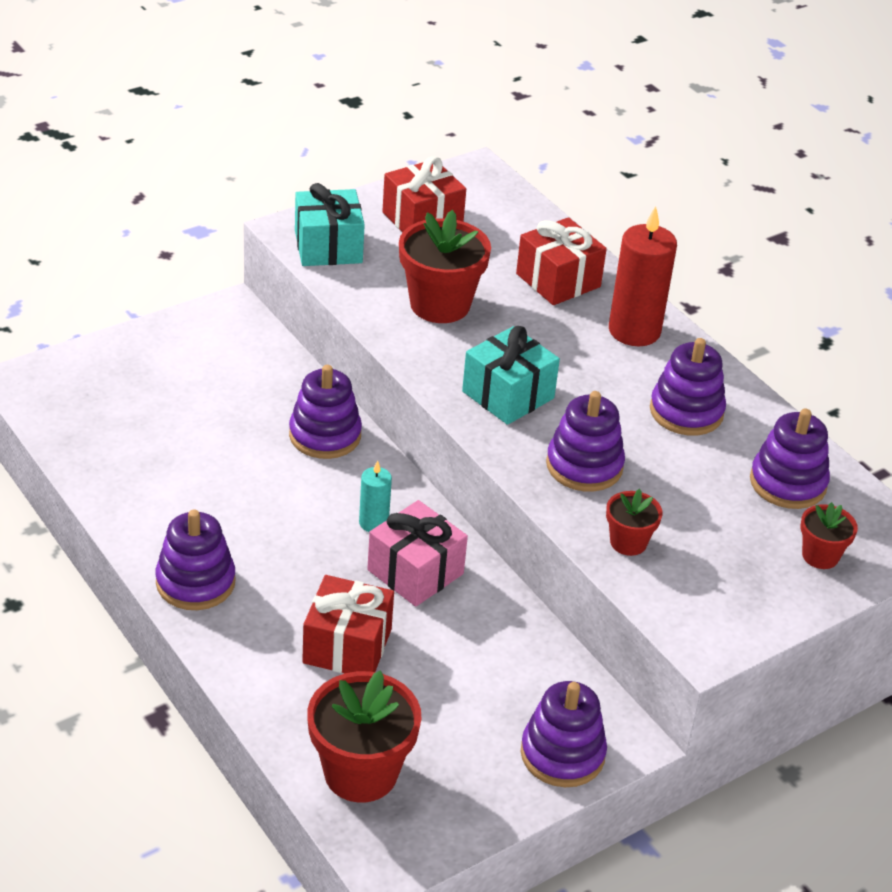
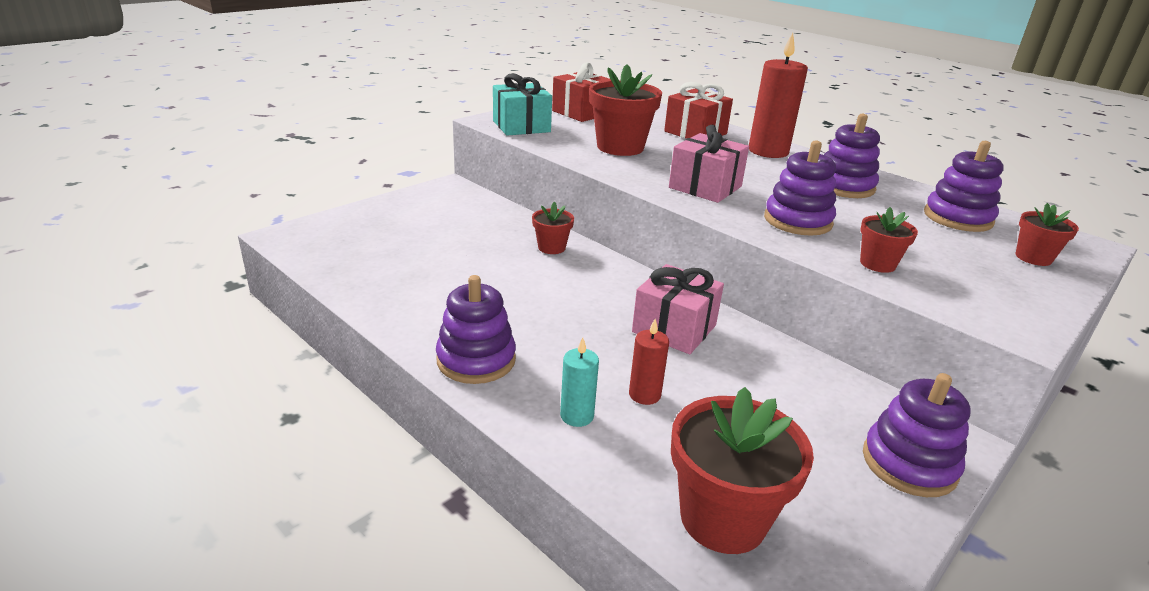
camera: 10 degrees left, 10 degrees down
purple stacking toy [289,365,362,459] -> red flower pot [532,202,574,254]
red gift [302,575,394,673] -> red candle [629,319,669,405]
turquoise candle [359,460,392,532] -> turquoise candle moved to [560,337,599,427]
turquoise gift [462,326,560,425] -> pink gift [669,125,749,203]

